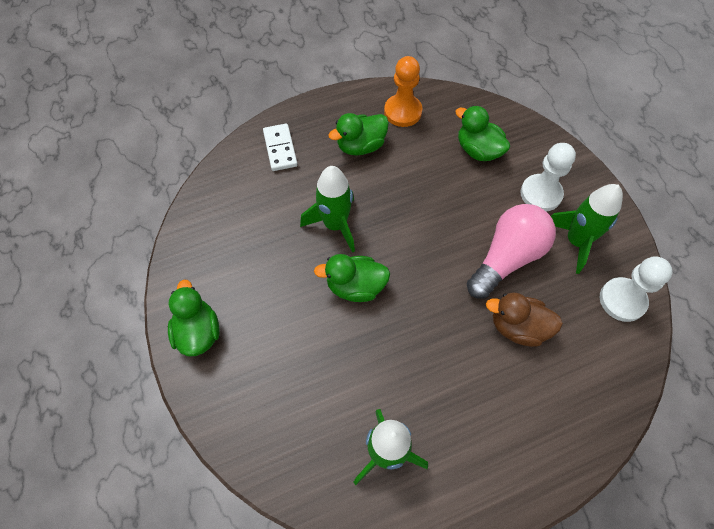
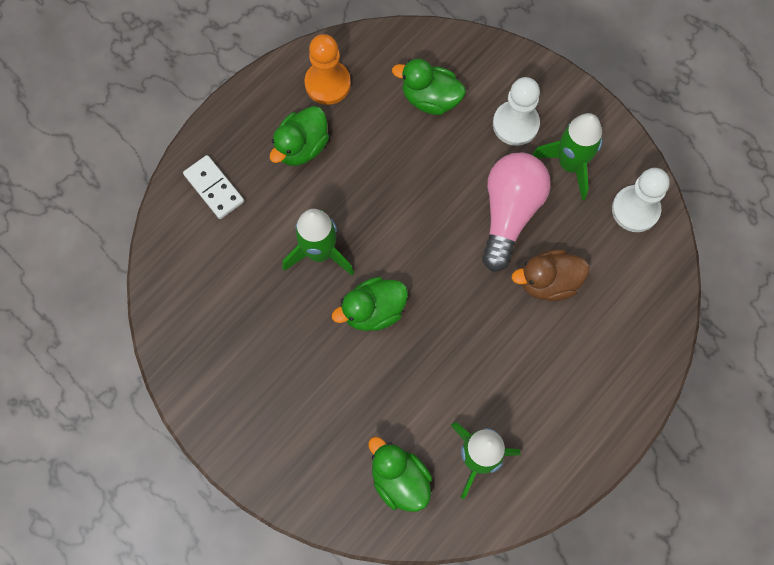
camera: 25 degrees left, 10 degrees up
green duck [168,280,220,357] -> green duck moved to [369,436,432,512]

